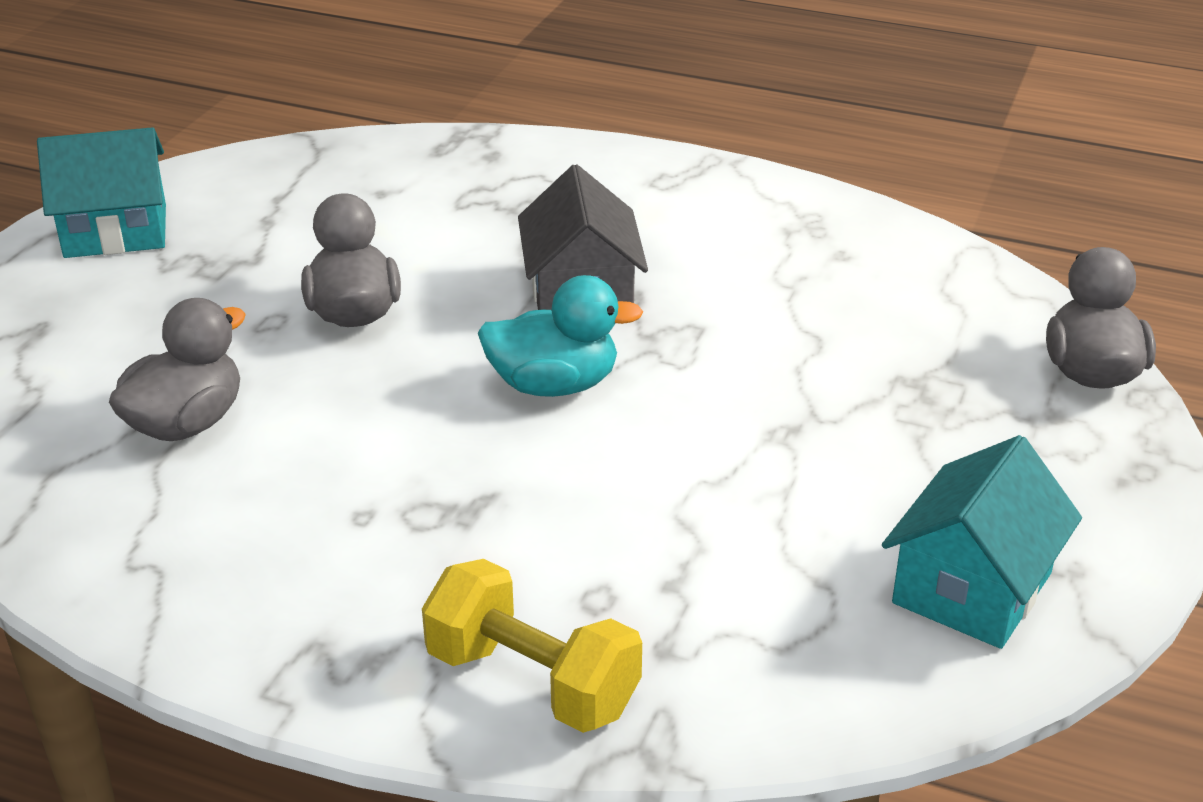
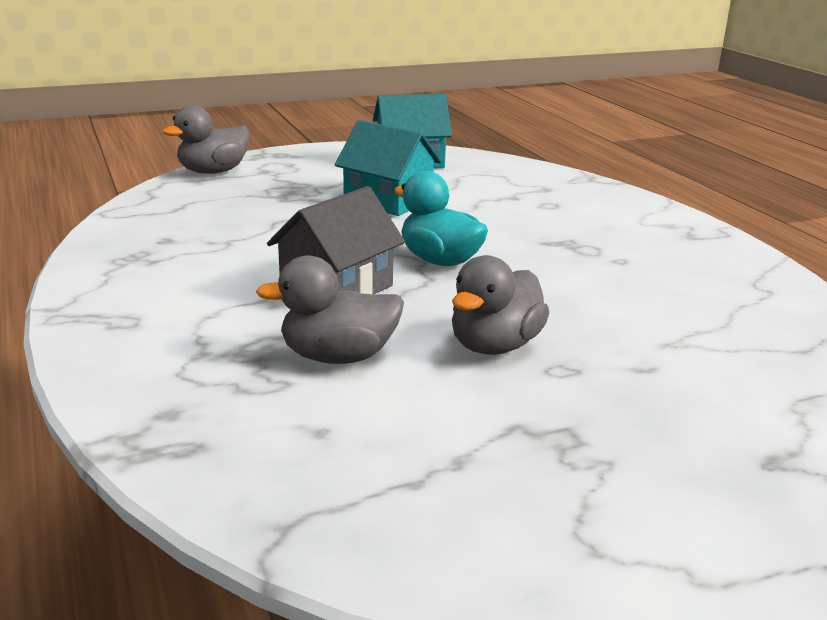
camera: 135 degrees left, 10 degrees down
turquoise house [37,127,166,258] -> turquoise house moved to [335,120,442,216]
grey duck [109,298,246,441] -> grey duck moved to [256,255,404,364]
yellow dumbbell [422,559,642,733] -> none

